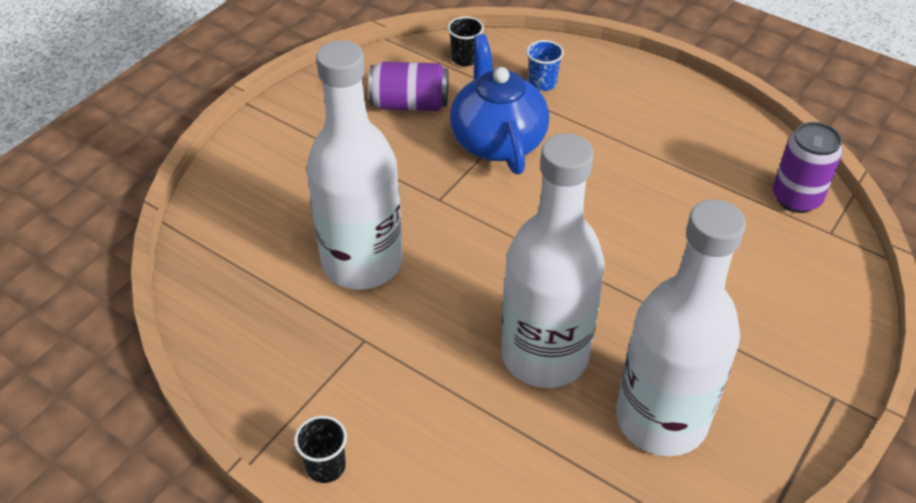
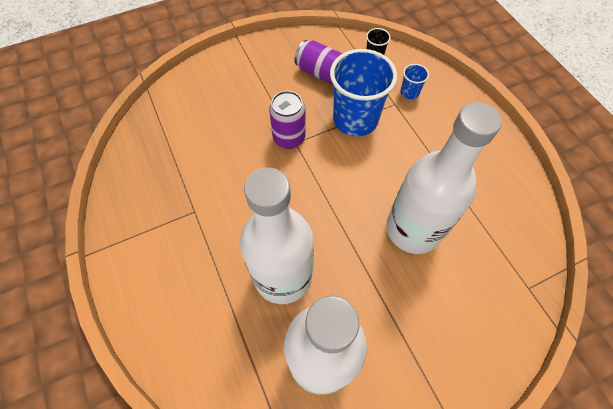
camera: 30 degrees right, 15 degrees up
black cup [294,416,347,483] -> none
white bottle [307,40,403,290] -> white bottle moved to [386,102,502,254]
blue teapot [450,34,549,174] -> blue cup [330,49,397,136]
purple can [773,122,842,213] -> purple can moved to [269,91,305,149]

